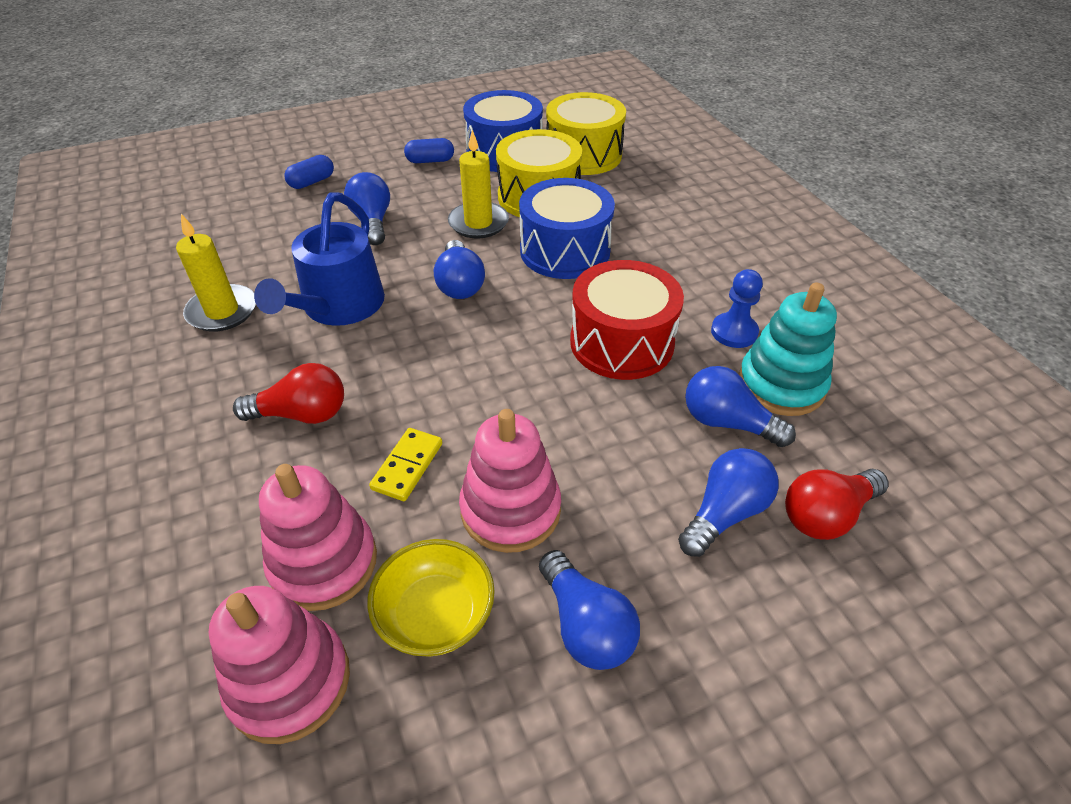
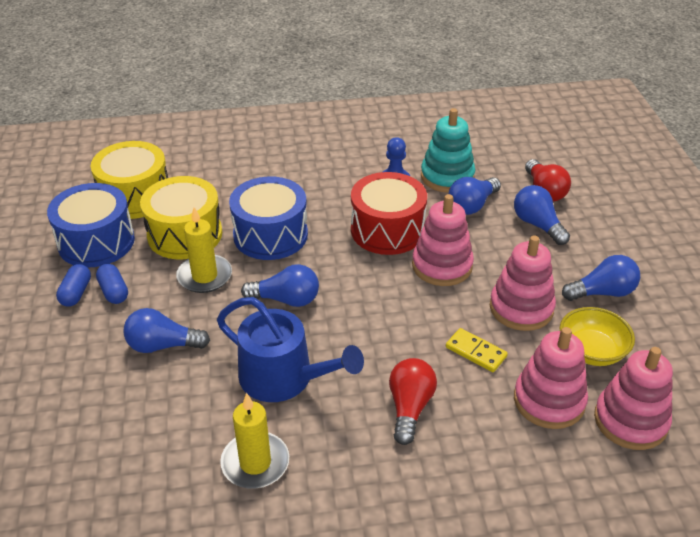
camera: 75 degrees left, 5 degrees down
blue capsule [284,155,334,189] -> blue capsule moved to [96,264,128,304]
none -> pink stacking toy [412,194,474,286]

